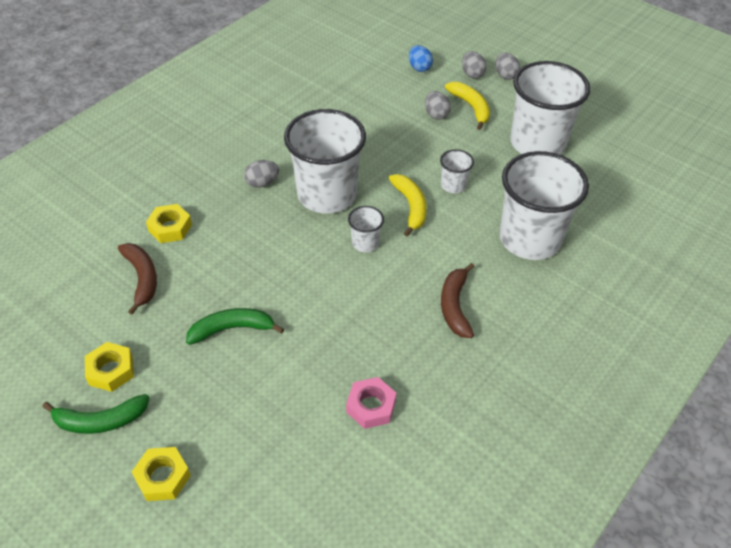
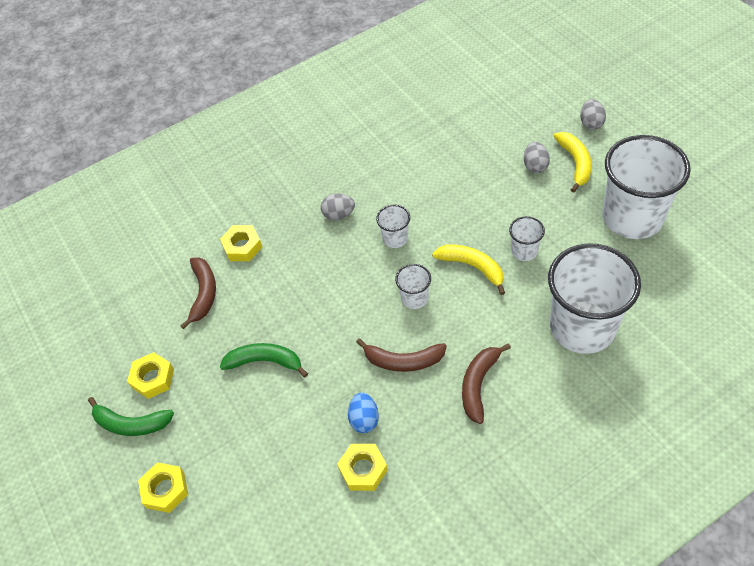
camera: 25 degrees right, 5 degrees up
white cup [284,109,366,213] -> white cup [376,205,410,248], size x0.44
pink nut [346,377,397,429] -> yellow nut [337,444,388,491]
yellow banana [389,174,427,237] -> yellow banana turned 60 degrees counterclockwise [432,245,505,295]
blue egg [409,45,433,72] -> blue egg moved to [348,392,379,433]
grey egg [496,52,520,80] -> none
none -> brown banana [356,339,447,372]

